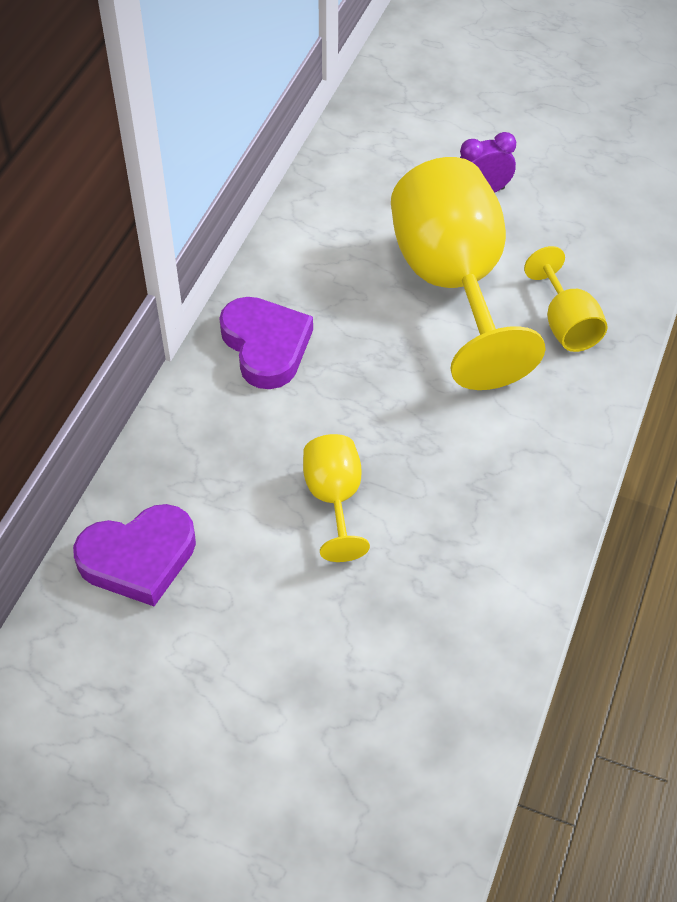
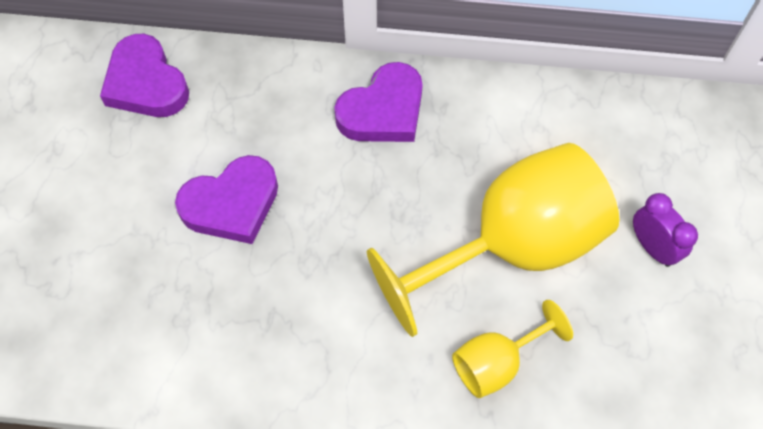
camera: 75 degrees right, 10 degrees up
yellow goblet [303,434,370,562] -> purple heart [175,155,278,244]

